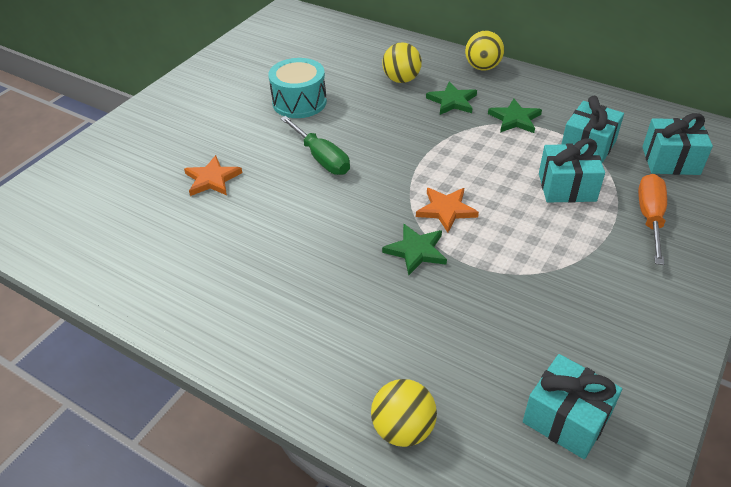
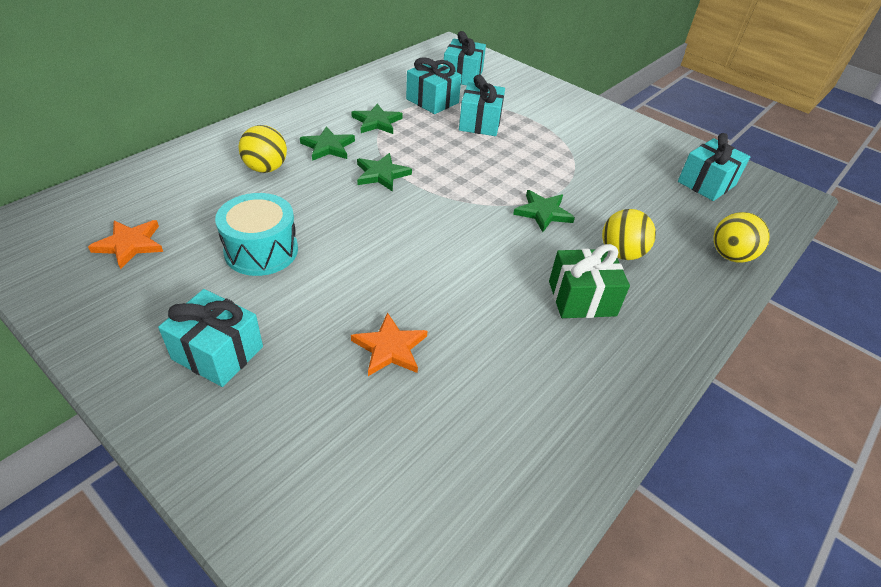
camera: 85 degrees left, 0 degrees up
green screwdriver [280,116,350,175] -> none
orange star [416,188,479,232] -> orange star moved to [88,220,163,269]
yellow ball [465,31,504,71] -> yellow ball moved to [602,209,656,260]
orange screwdriver [638,174,667,265] -> none
none -> turquoise gift [158,289,263,387]
none -> green star [357,153,412,192]
none -> green gift [549,244,630,318]

